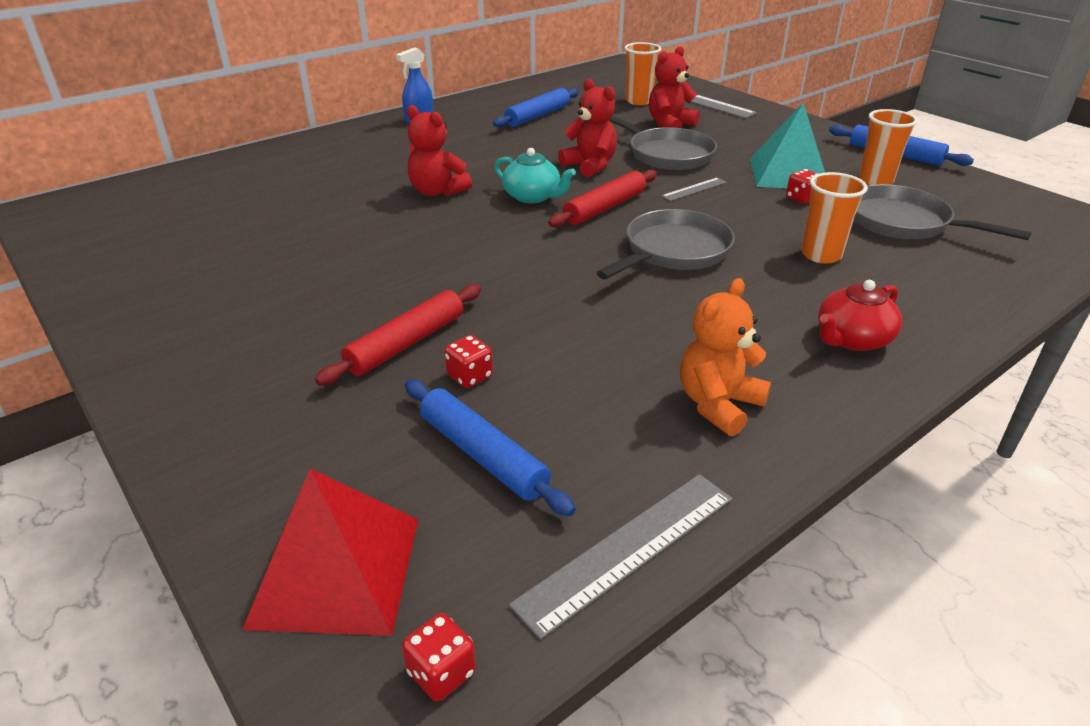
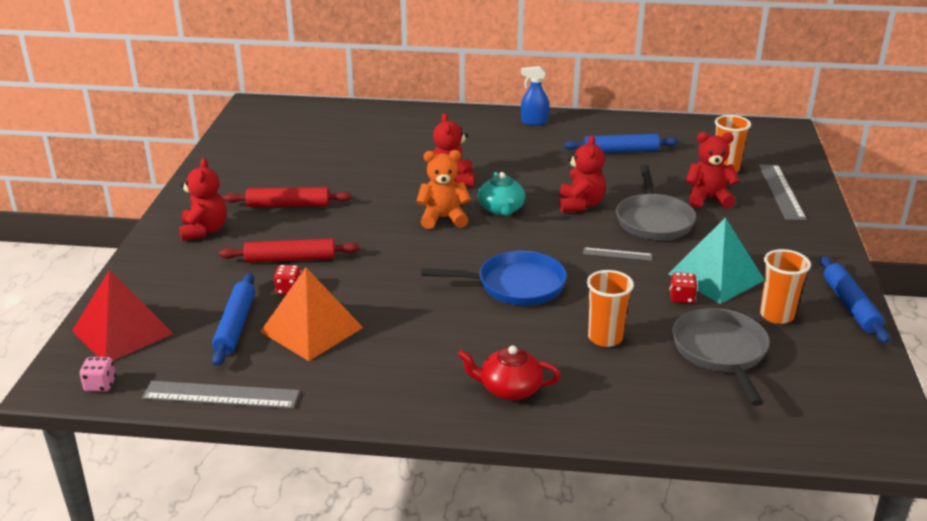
camera: 45 degrees right, 5 degrees down
red dice [402,613,476,701] -> pink dice [79,357,116,392]
red rolling pin [548,170,657,228] -> red rolling pin moved to [224,187,352,207]
grey pan [596,209,735,279] -> blue pan [421,251,567,306]
orange teddy bear [680,278,771,436] -> orange teddy bear moved to [416,150,471,229]
none -> red teddy bear [179,158,227,241]
none -> orange pyramid [260,267,363,361]

